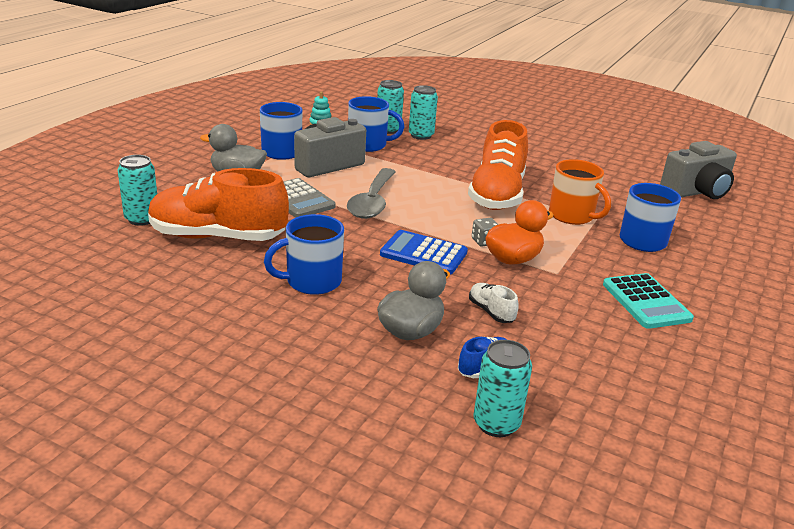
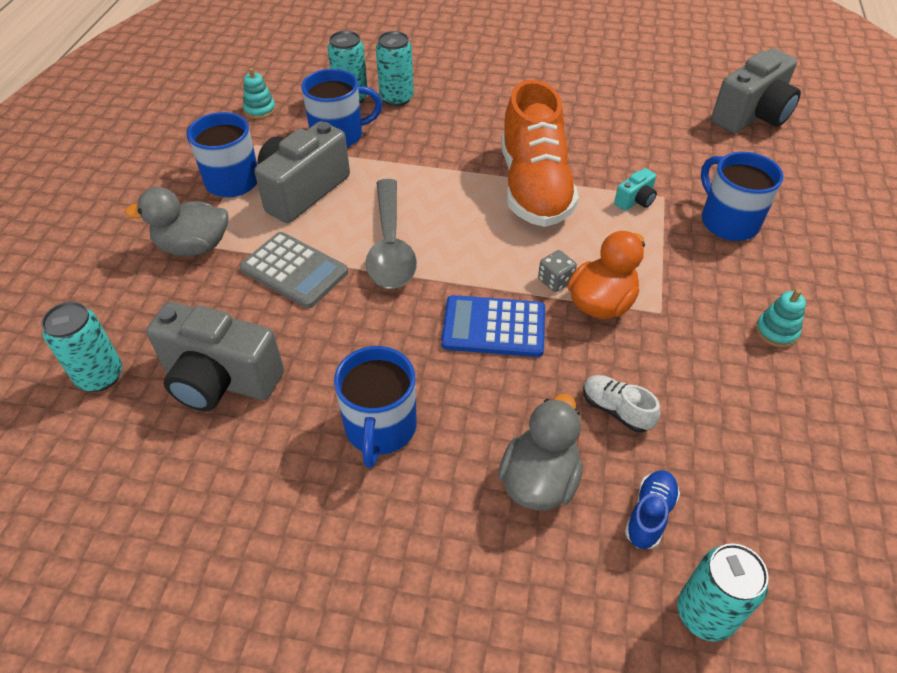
camera: 15 degrees left, 20 degrees up
orange shoe [148,168,289,241] -> grey camera [146,302,284,411]
blue mug [264,214,344,295] -> blue mug turned 45 degrees counterclockwise [334,346,417,468]
orange mug [549,159,611,225] -> turquoise camera [614,168,657,211]
turquoise calculator [603,273,694,329] -> turquoise stacking toy [756,289,806,347]

